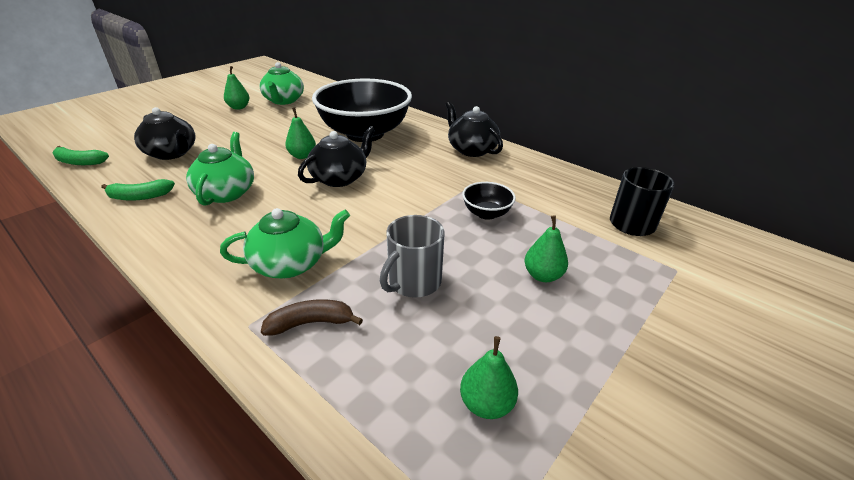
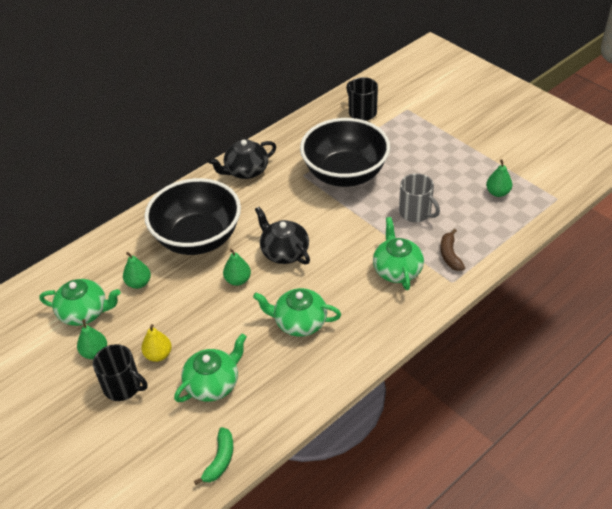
camera: 80 degrees left, 10 degrees up
green banana [101,179,175,201] -> none
black teapot [134,107,195,160] -> green teapot [174,333,247,402]
black bowl [462,182,516,220] -> black bowl [300,118,390,187], size x2.40
green pear [524,215,568,282] -> green pear moved to [123,252,151,289]
none -> black mug [93,344,148,401]
none -> yellow pear [141,324,172,362]

